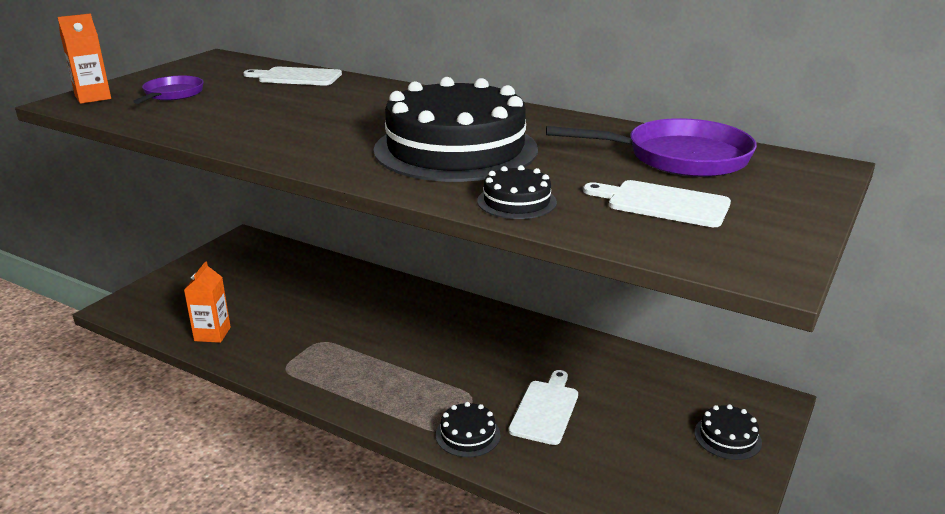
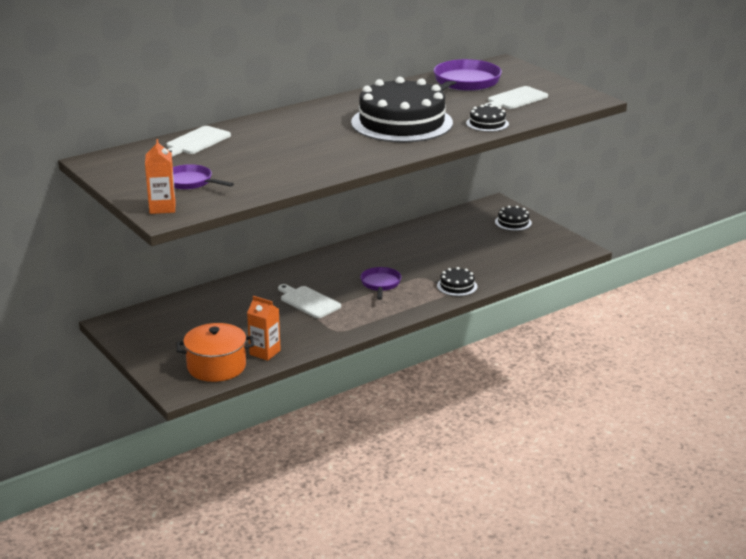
camera: 65 degrees left, 0 degrees up
white cutting board [509,370,578,445] -> white cutting board moved to [278,284,341,318]
none -> orange pot [177,323,254,382]
none -> purple pan [360,267,401,300]

